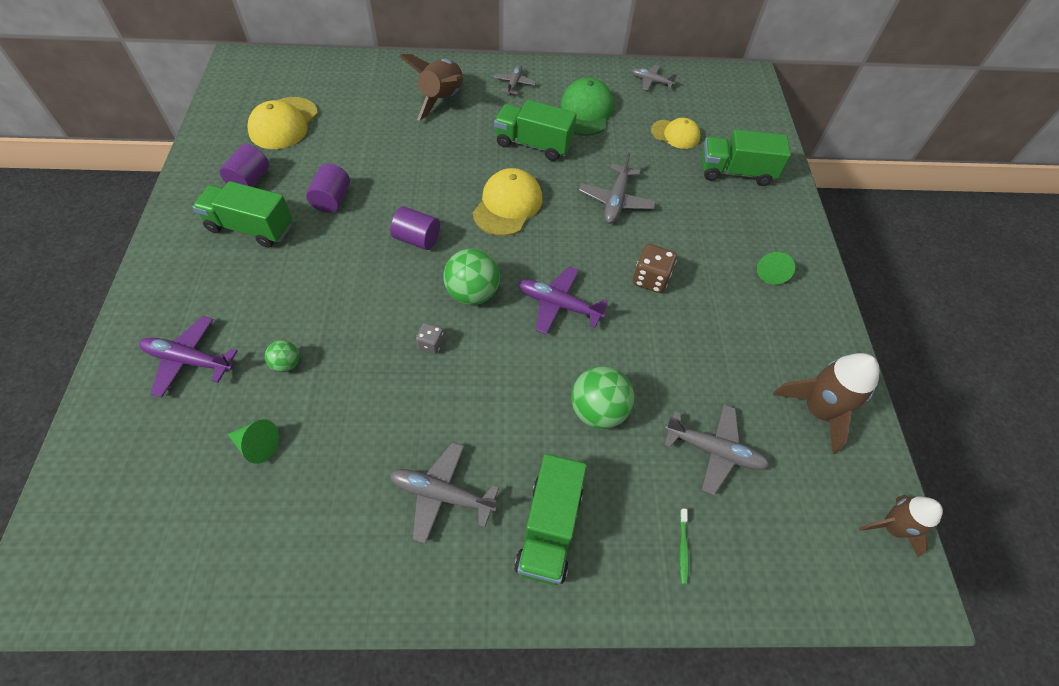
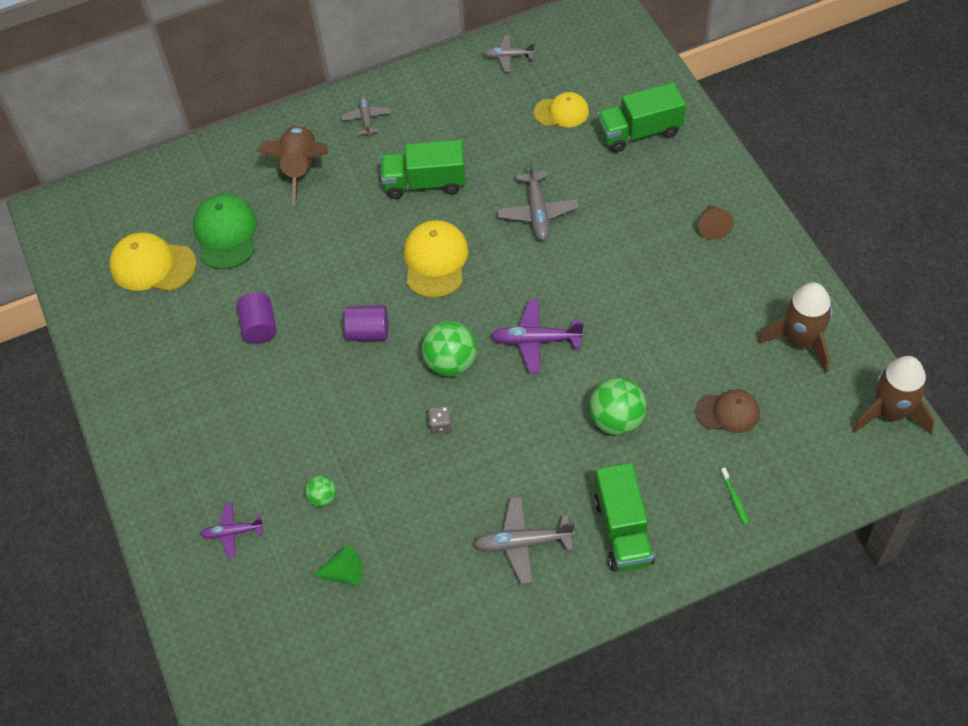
camera: 15 degrees left, 0 degrees up
purple plane [139,316,238,397] -> purple plane [200,503,264,558], size x0.65
green truck [193,181,292,248] -> none
purple cylinder [219,144,269,187] -> none
yellow cap [247,97,318,149] -> yellow cap turned 105 degrees clockwise [109,232,197,292]
green cap [561,78,614,136] -> green cap moved to [193,194,257,269]
brown dice [633,244,677,293] -> none
grey plane [664,404,770,495] -> brown cap [696,389,760,433]
green cone [757,252,795,285] -> brown cone [698,204,734,240]
brown rocket [859,495,943,558] -> brown rocket [853,356,935,434], size x1.51

